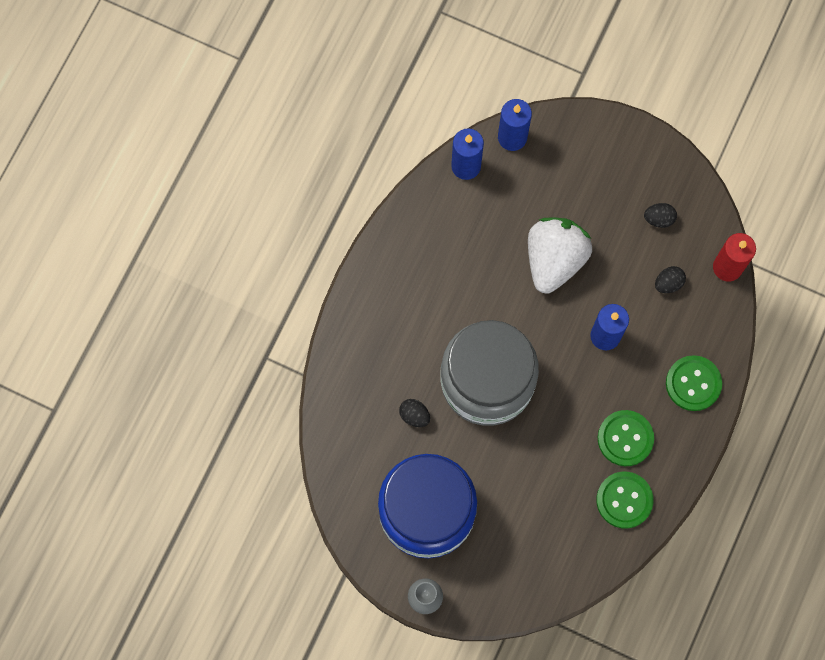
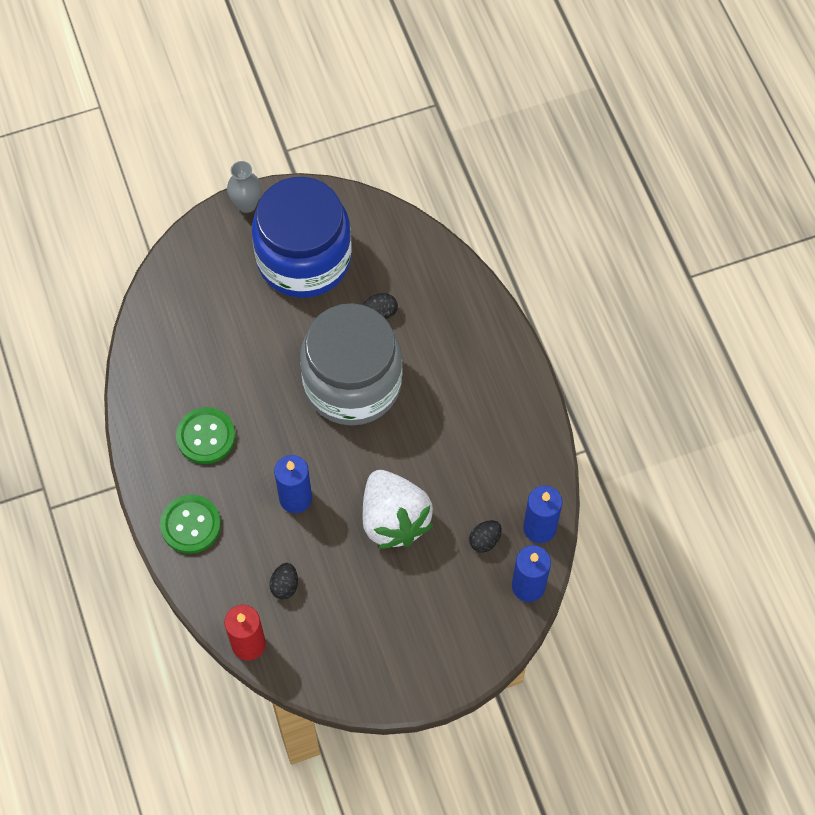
camera: 135 degrees right, 10 degrees down
green button [596,472,654,529] -> none
black egg [644,203,677,228] -> black egg moved to [469,520,502,553]

